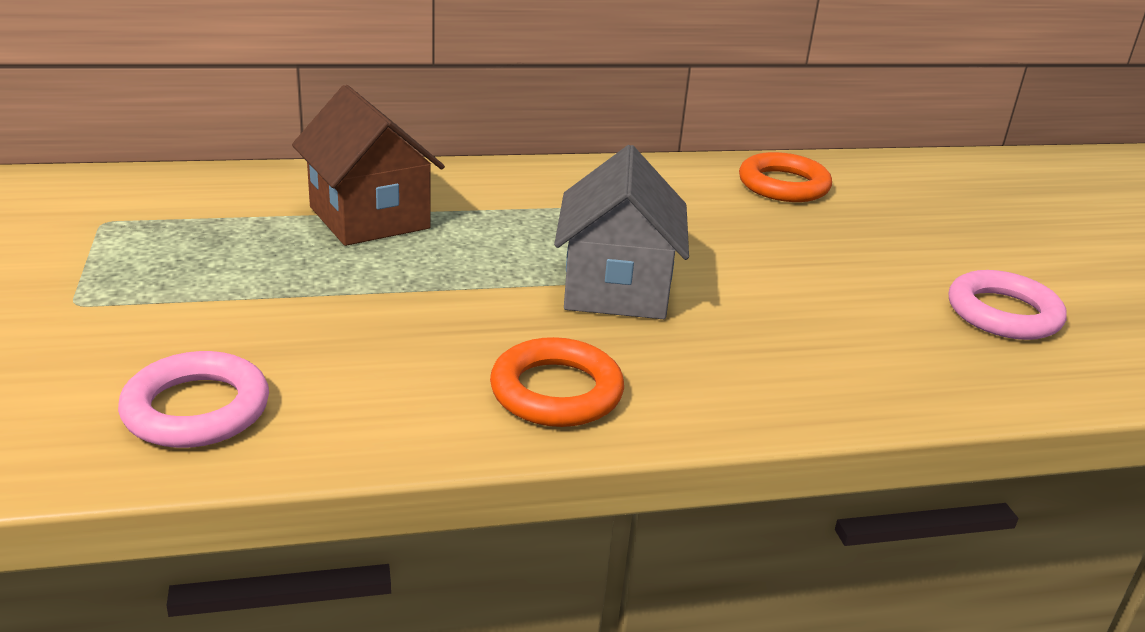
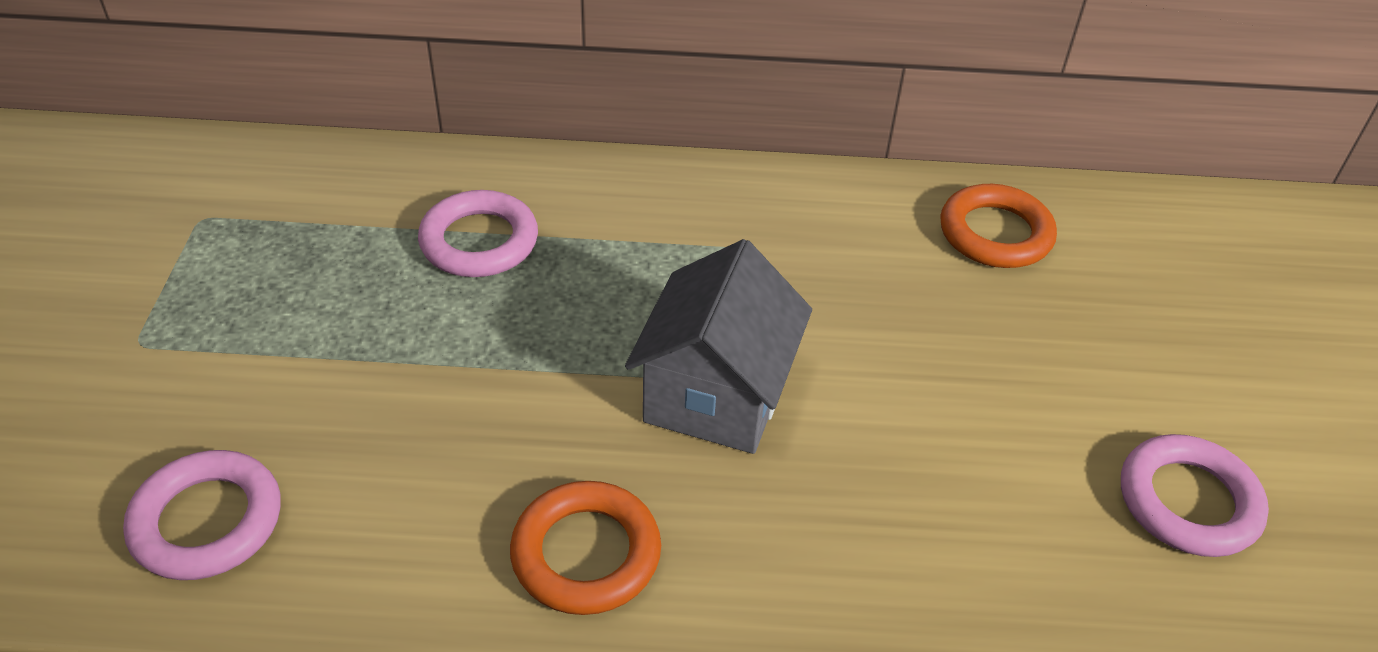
camera: 15 degrees right, 15 degrees up
brown house [292,85,445,246] -> pink ring [418,190,538,277]

